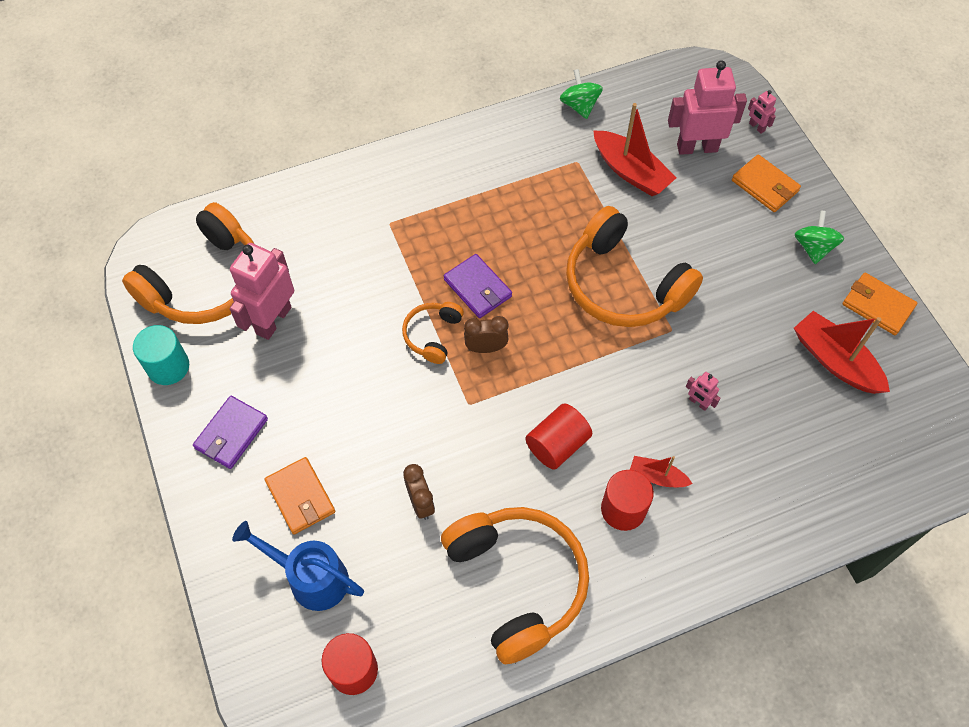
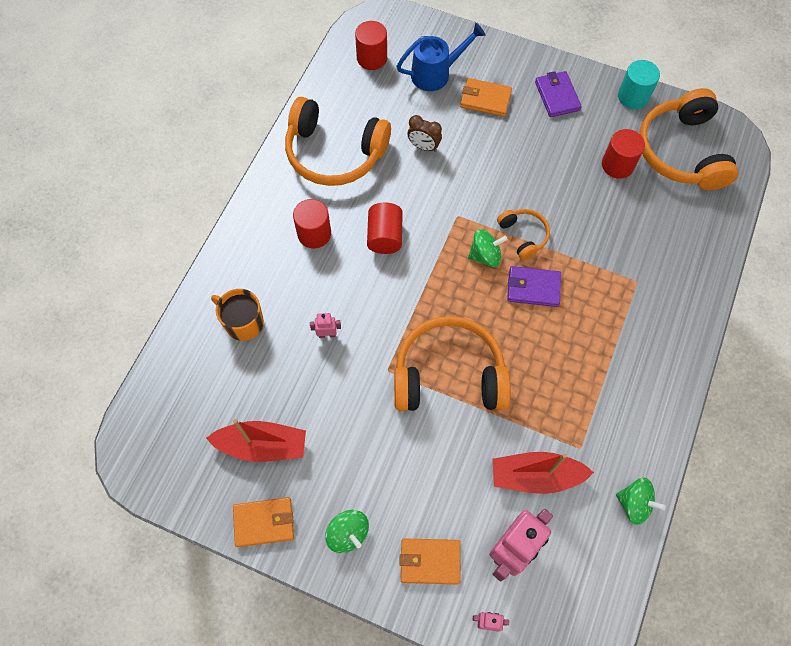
camera: 135 degrees right, 5 degrees up
pink robot [230,243,294,340] -> red cylinder [602,129,645,179]
brown clock [464,316,509,353] -> green spinning top [468,229,508,267]
red boat [630,456,692,487] -> none
none -> orange mug [211,289,264,341]

